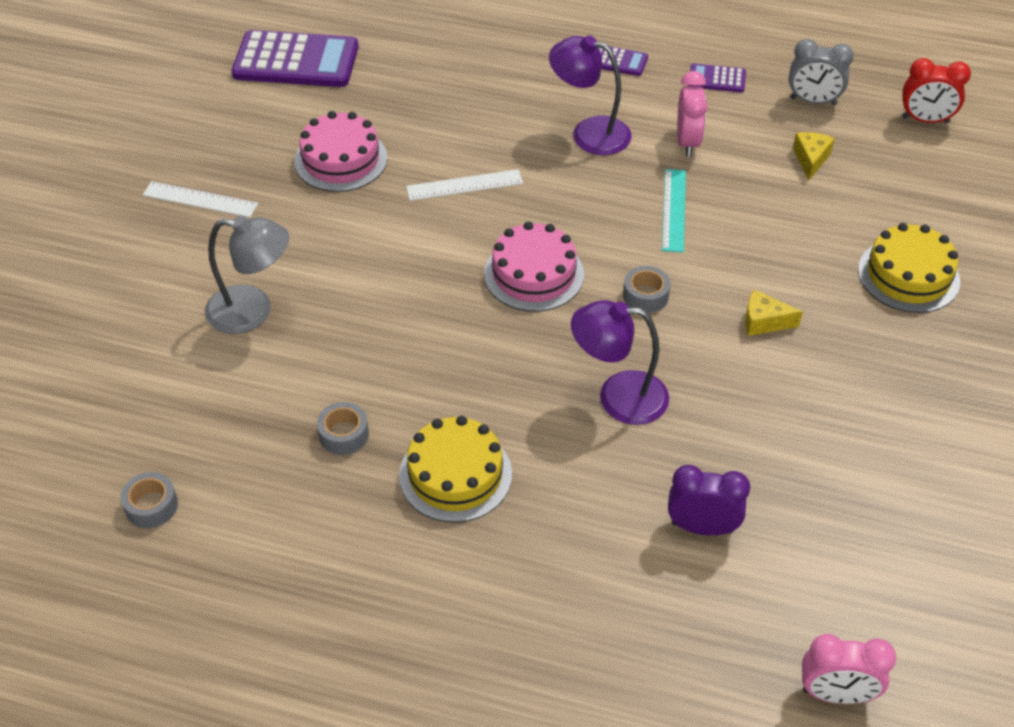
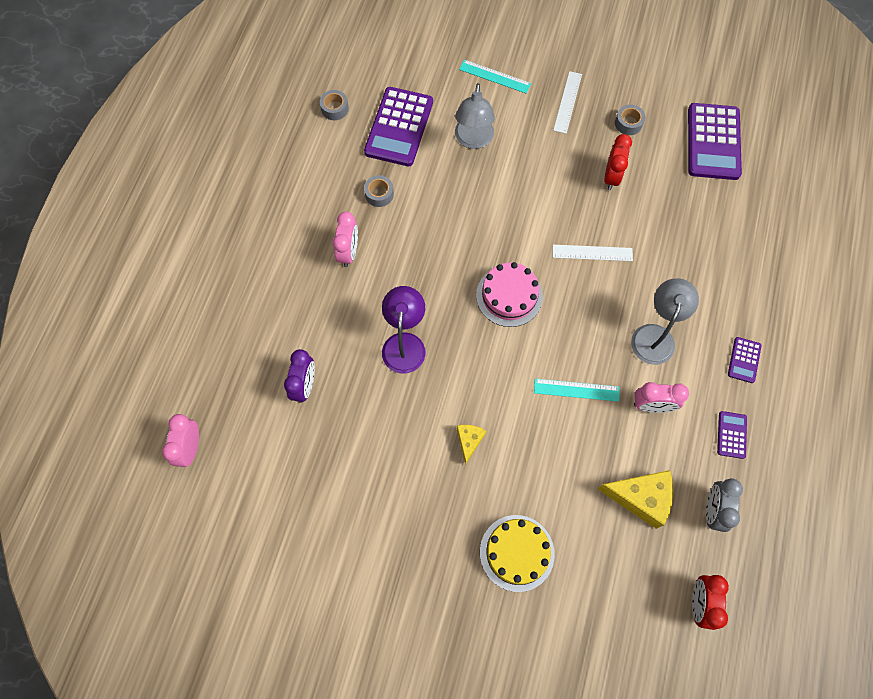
camera: 90 degrees right, 20 degrees up
pink cake [294,111,387,192] -> red clock [604,134,632,190]
yellow cake [399,416,512,523] -> pink clock [333,212,358,267]
white ruler [406,169,523,201] -> white ruler turned 75 degrees counterclockwise [553,245,633,261]
purple lamp [549,35,632,155] -> grey lamp [631,278,699,365]
grey tape [623,266,670,313] -> grey tape moved to [615,105,645,135]
yellow cheese [793,132,835,180] -> yellow cheese [598,470,673,529], size x1.79
none -> purple calculator [364,87,433,166]
none -> turquoise ruler [459,60,531,94]

